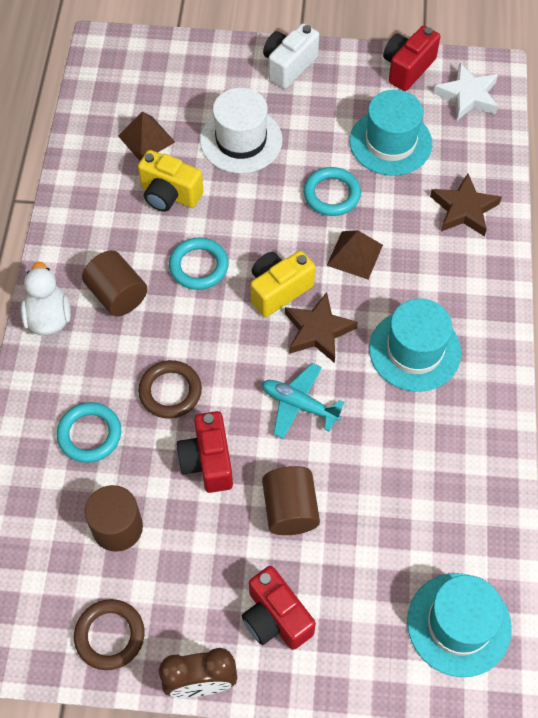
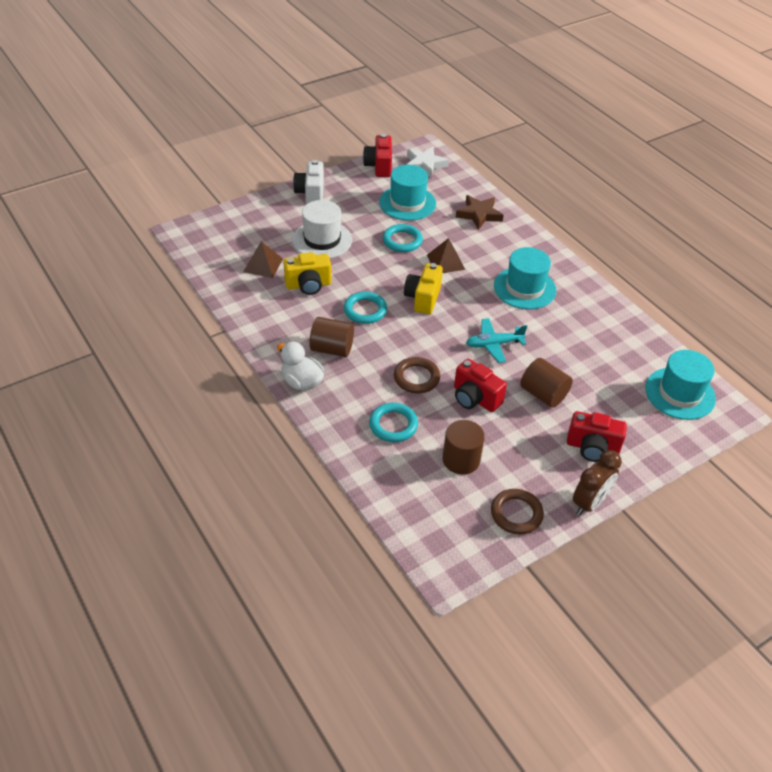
camera: 40 degrees left, 15 degrees down
brown star [285,292,358,363] -> none

